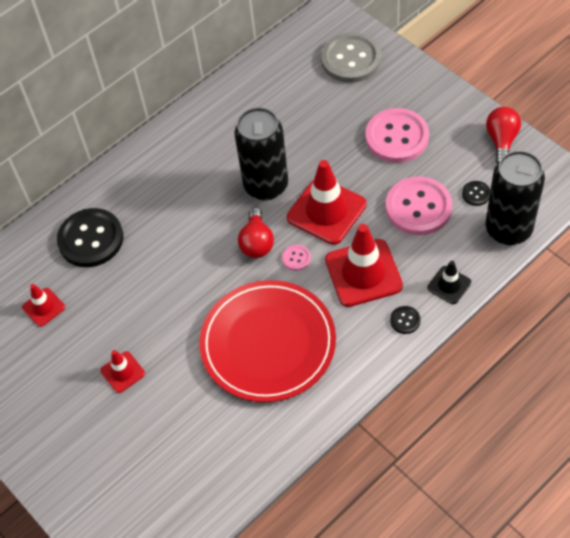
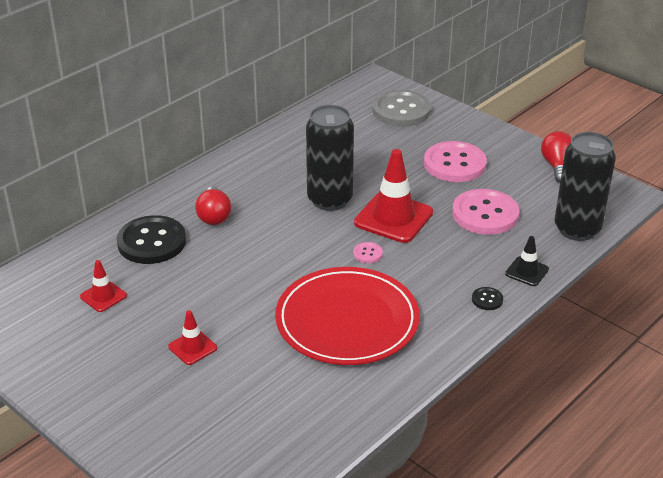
camera: 10 degrees left, 20 degrees down
red light bulb [238,207,274,258] -> red light bulb moved to [195,186,231,225]
red traffic cone [325,224,403,307] -> none
black button [462,181,490,206] -> none

